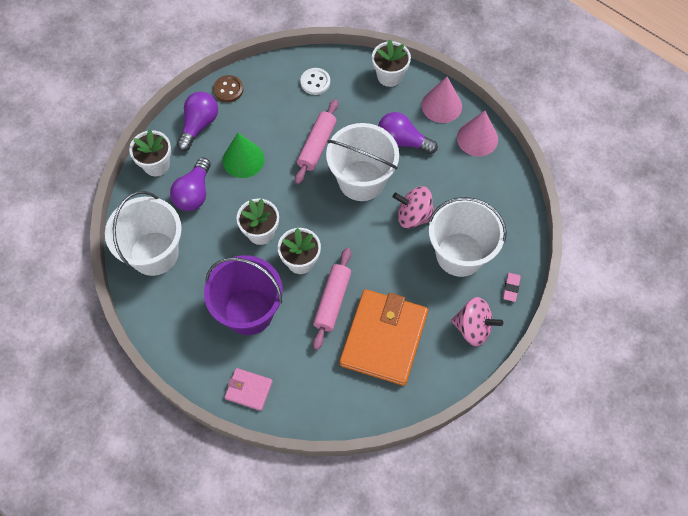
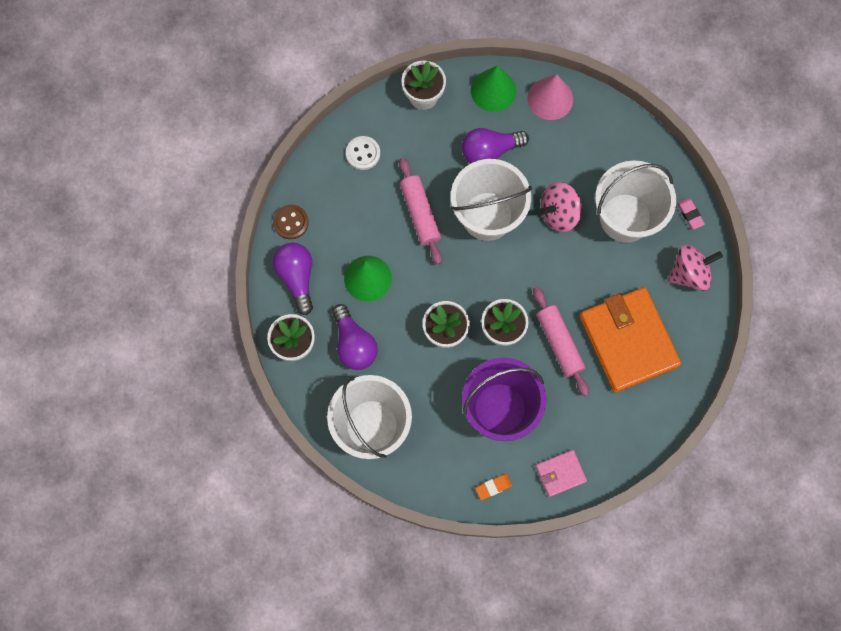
camera: 40 degrees left, 10 degrees up
pink cone [422,77,462,123] -> green cone [471,66,516,112]
none -> orange eraser [475,474,512,500]

